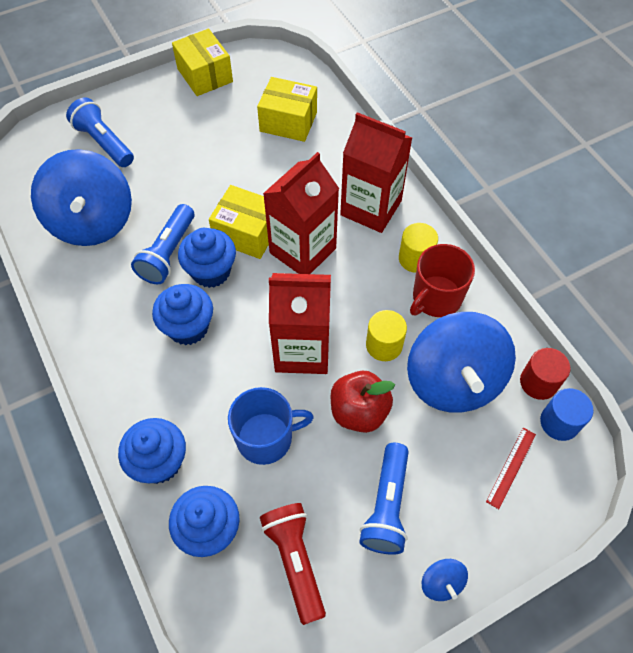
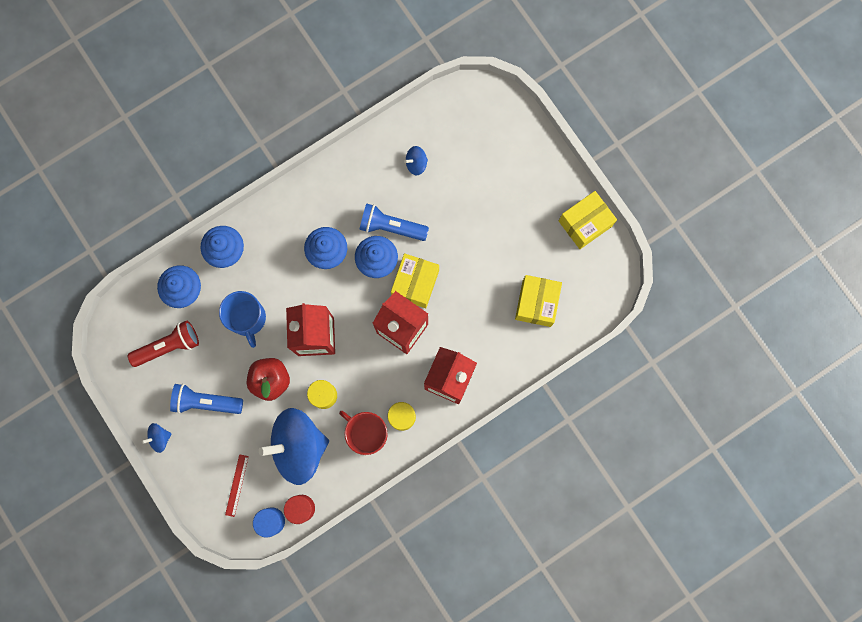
camera: 85 degrees right, 20 degrees up
blue spinning top [31,149,132,246] -> blue spinning top [404,146,428,175], size x0.40
blue flashlight [66,97,134,167] -> none
red ruler [486,428,536,509] -> red ruler turned 75 degrees clockwise [225,454,249,517]

